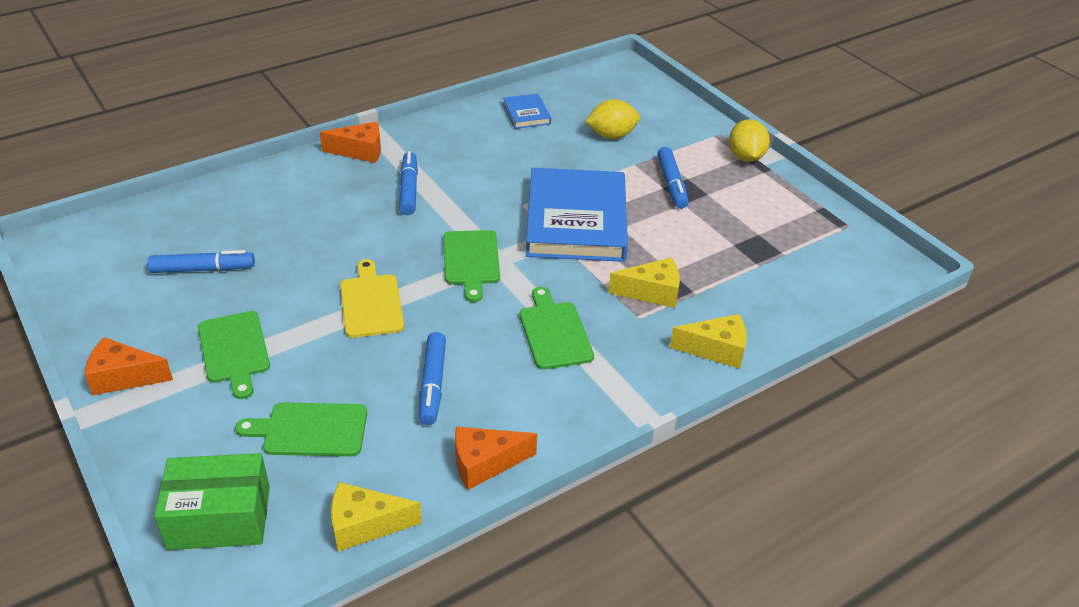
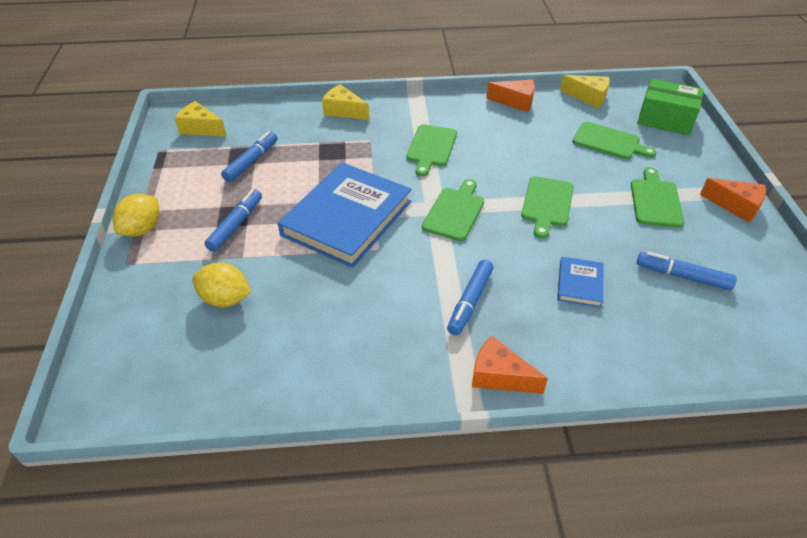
camera: 150 degrees left, 5 degrees up
yellow cutting board [340,259,404,338] -> green cutting board [521,176,574,239]
blue marker [419,332,446,425] -> blue marker moved to [221,131,278,182]
blue book [503,94,551,129] -> blue book moved to [557,257,604,308]
yellow cheese [608,258,680,308] -> yellow cheese moved to [175,101,227,137]

